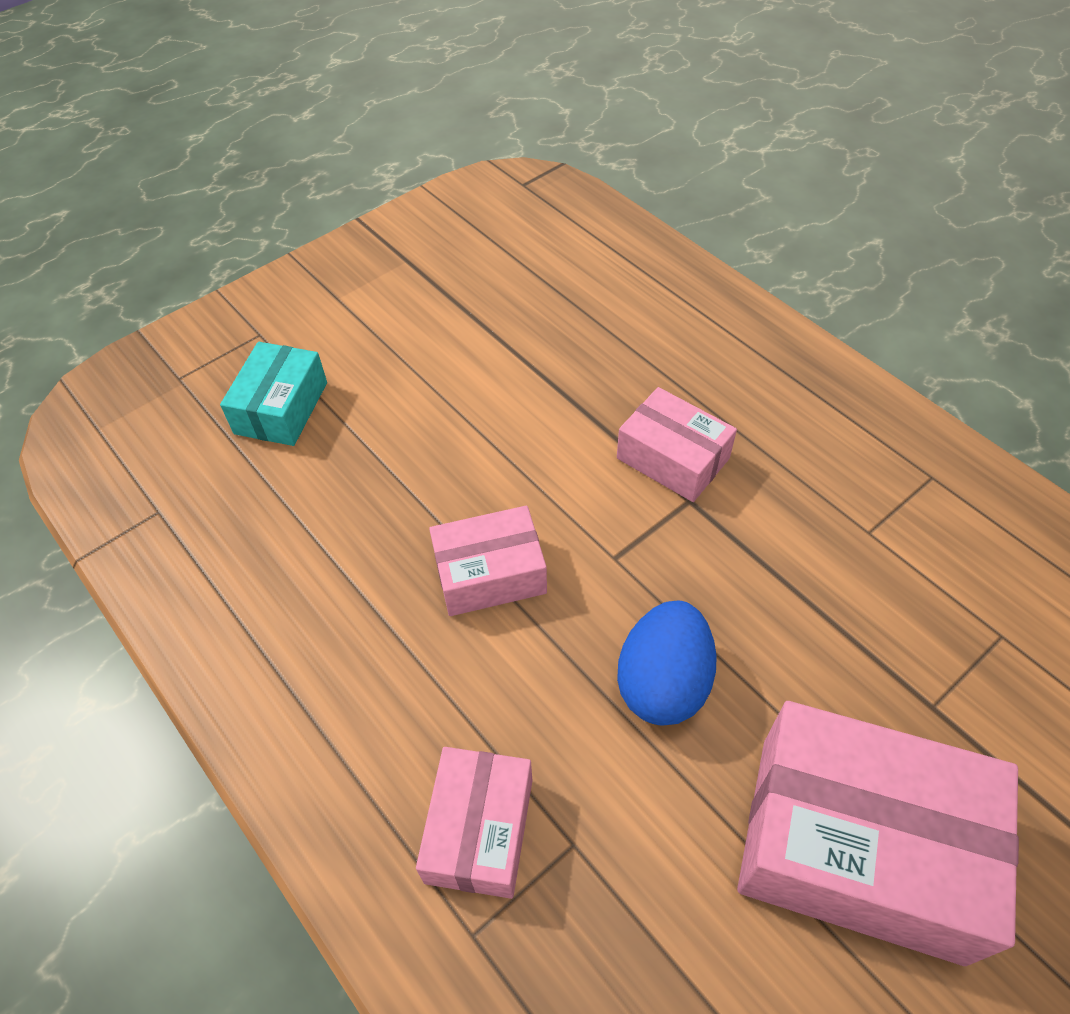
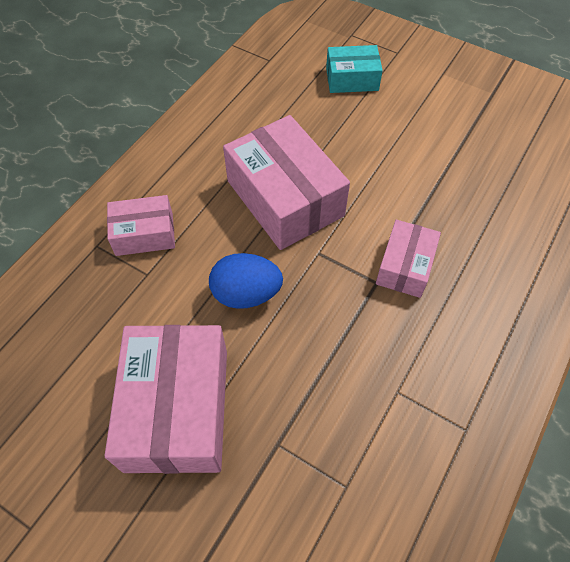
camera: 70 degrees right, 5 degrees up
pink box [429,506,547,616] -> pink box [223,115,350,250], size x1.80

